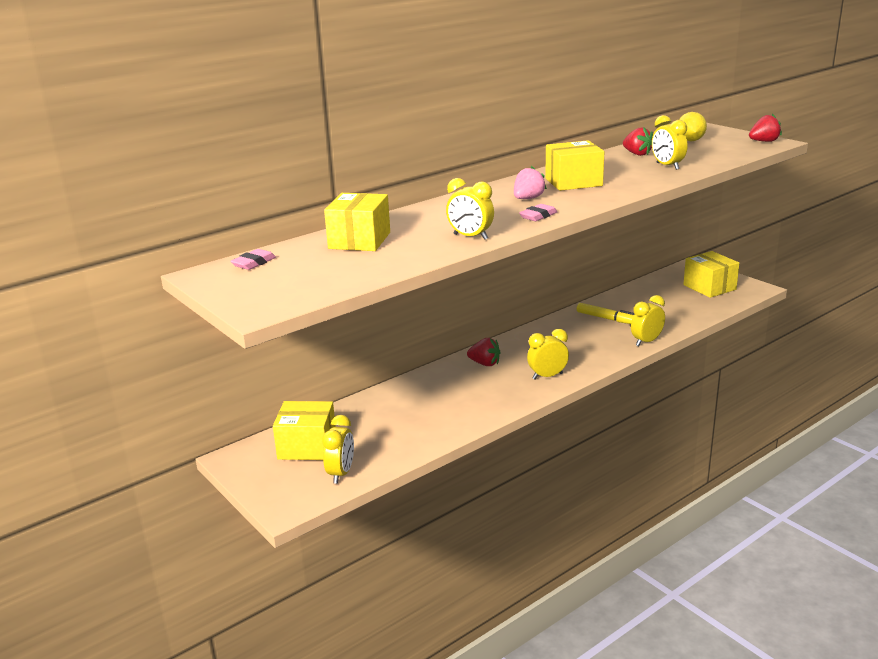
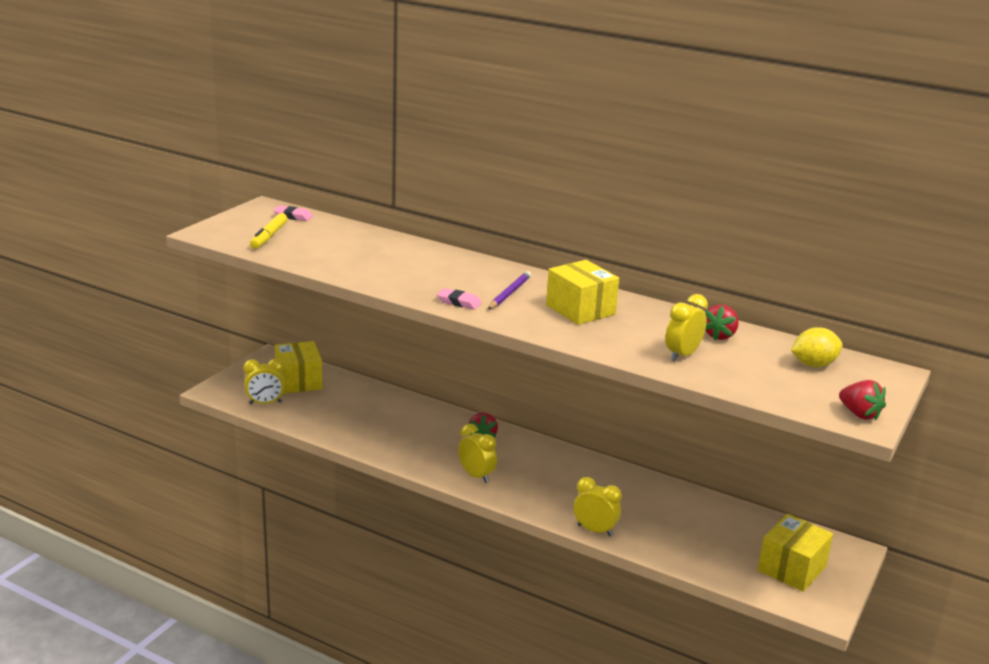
camera: 65 degrees right, 0 degrees up
yellow box [324,193,390,251] -> none
yellow clock [446,178,494,240] -> none
pink strawberry [514,166,547,199] -> purple pencil [488,271,531,310]
yellow marker [577,303,634,324] -> yellow marker moved to [250,213,287,249]

